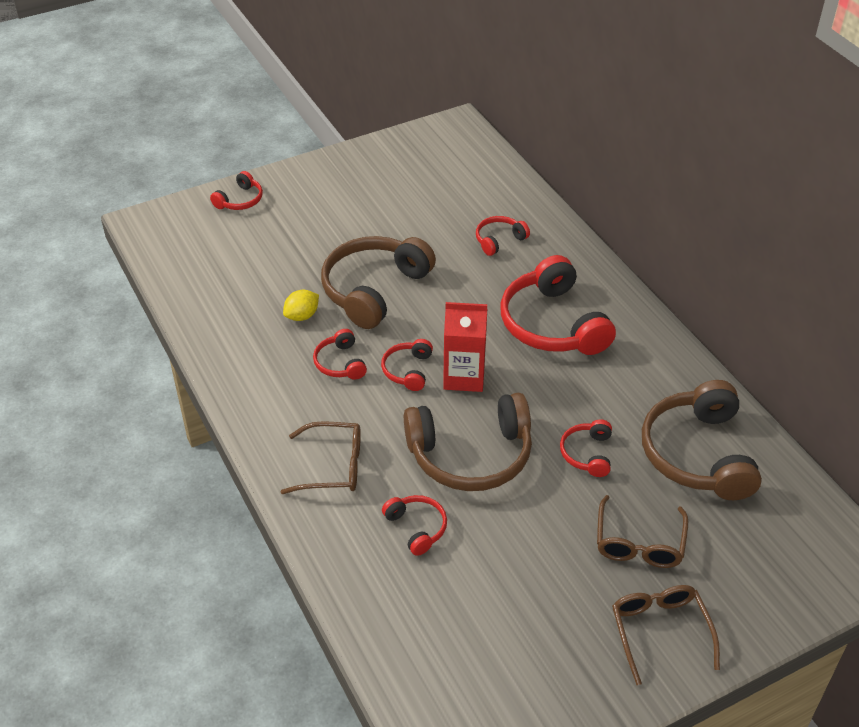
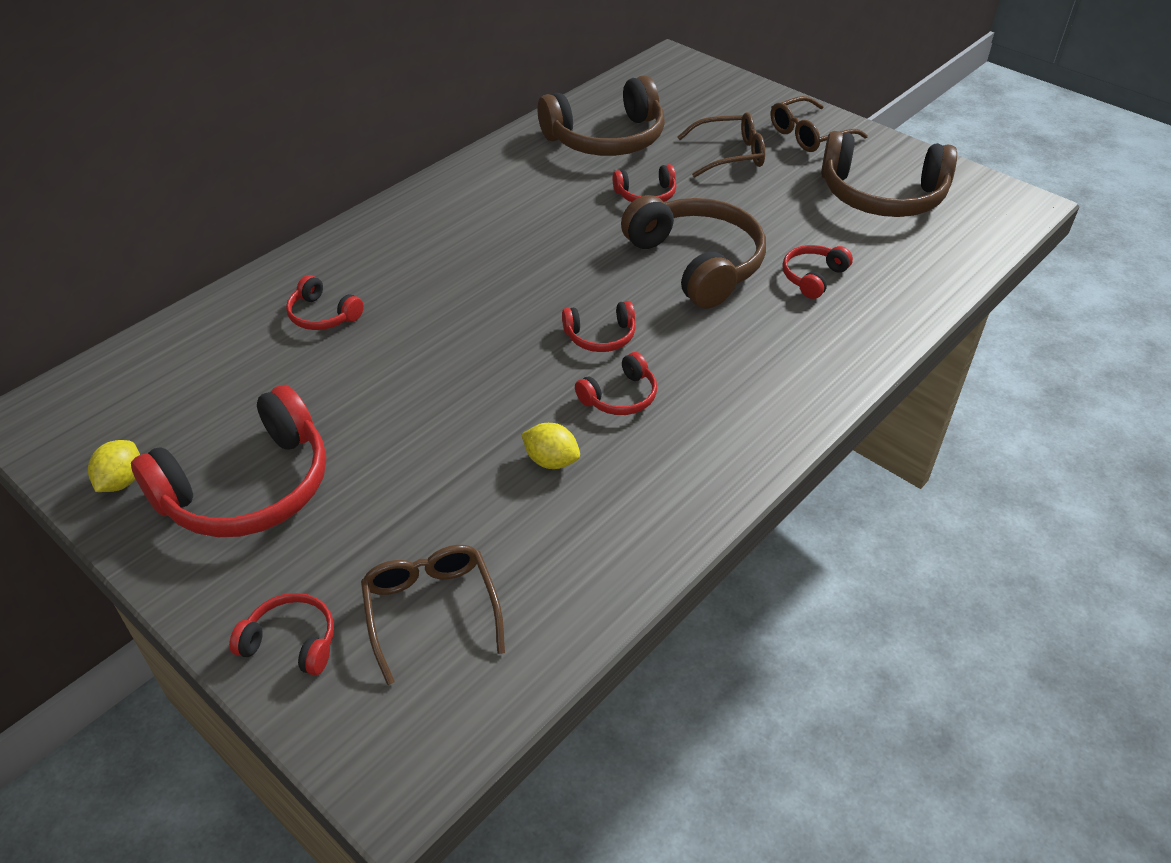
camera: 110 degrees left, 0 degrees up
brown glasses [281,421,361,494] -> brown glasses moved to [361,545,505,685]
brown headphones [321,236,436,329] -> brown headphones moved to [821,131,957,217]
red carton [443,302,487,392] -> none
red headphones [501,255,616,355] -> red headphones moved to [131,385,326,537]
none -> yellow lemon [88,440,140,492]

